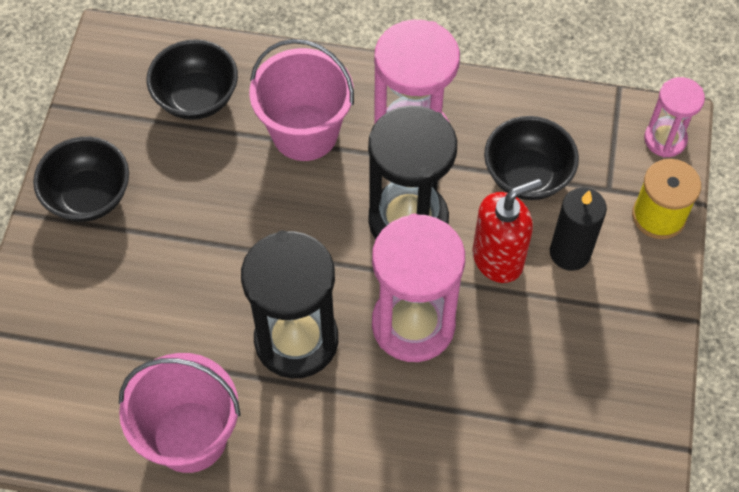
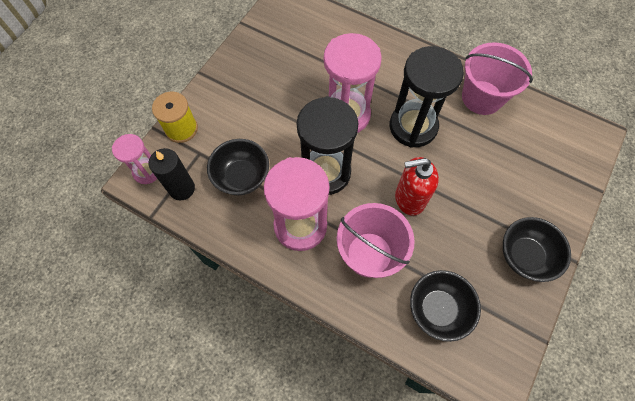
camera: 160 degrees left, 5 degrees up
red soap dispenser [472,179,542,283] -> red soap dispenser moved to [395,157,439,215]
black candle [550,187,607,271] -> black candle moved to [149,148,195,201]

